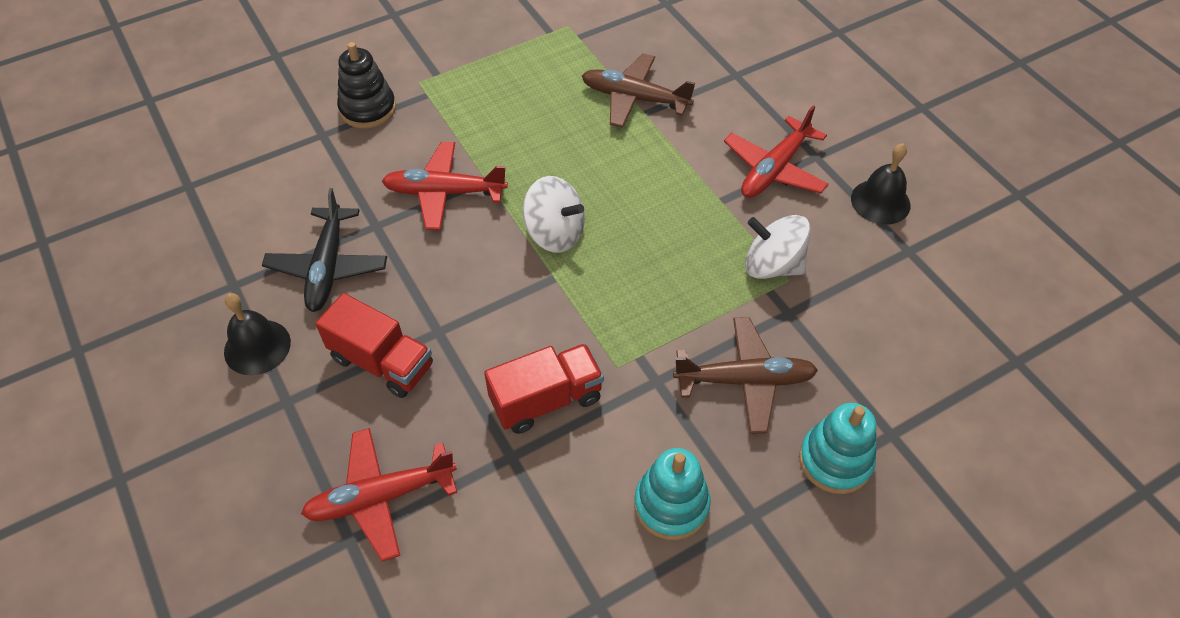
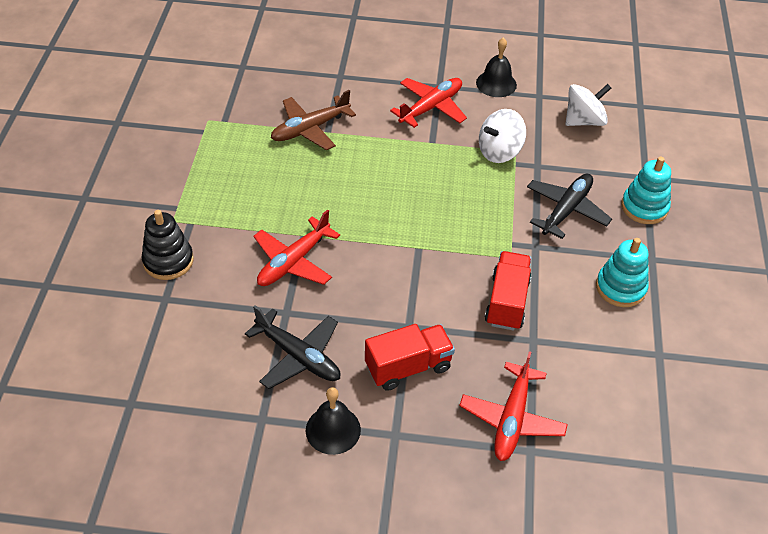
camera: 55 degrees left, 5 degrees down
white spinning top [523,176,585,253] -> white spinning top moved to [565,84,611,126]
brown plane [673,317,818,434] -> black plane [527,174,612,239]
red plane [724,105,829,198] -> red plane turned 120 degrees counterclockwise [390,78,467,128]

